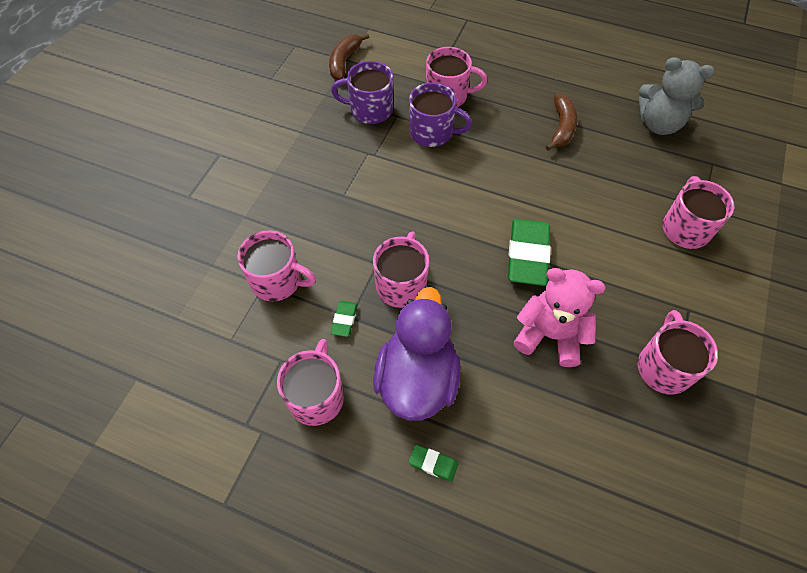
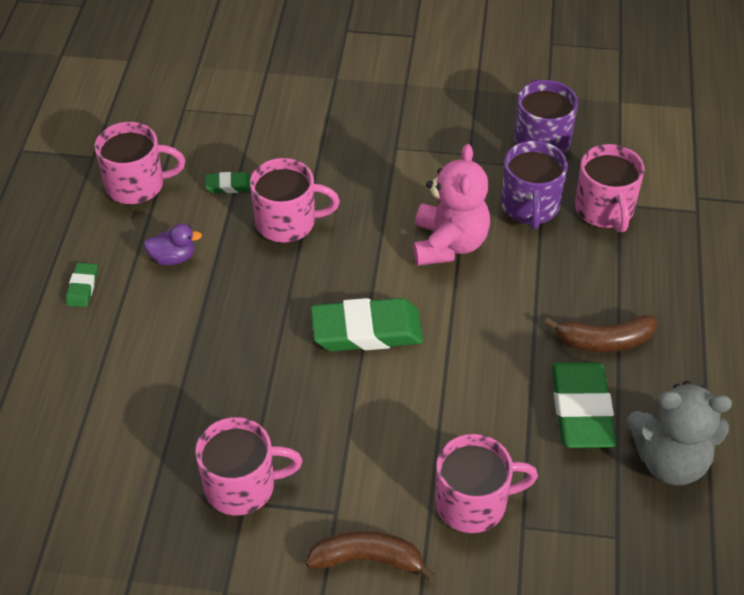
camera: 75 degrees right, 10 degrees down
pink mug [238,231,316,301] -> none
brown banana [329,33,369,80] -> brown banana moved to [305,531,435,581]
purple duck [373,287,461,421] -> purple duck [144,224,202,265], size x0.41
pink teddy bear [513,268,606,367] -> pink teddy bear moved to [413,144,490,266]
grey teddy bear [639,57,715,135] -> grey teddy bear turned 90 degrees counterclockwise [627,381,732,485]
none -> green eraser [552,362,616,448]

